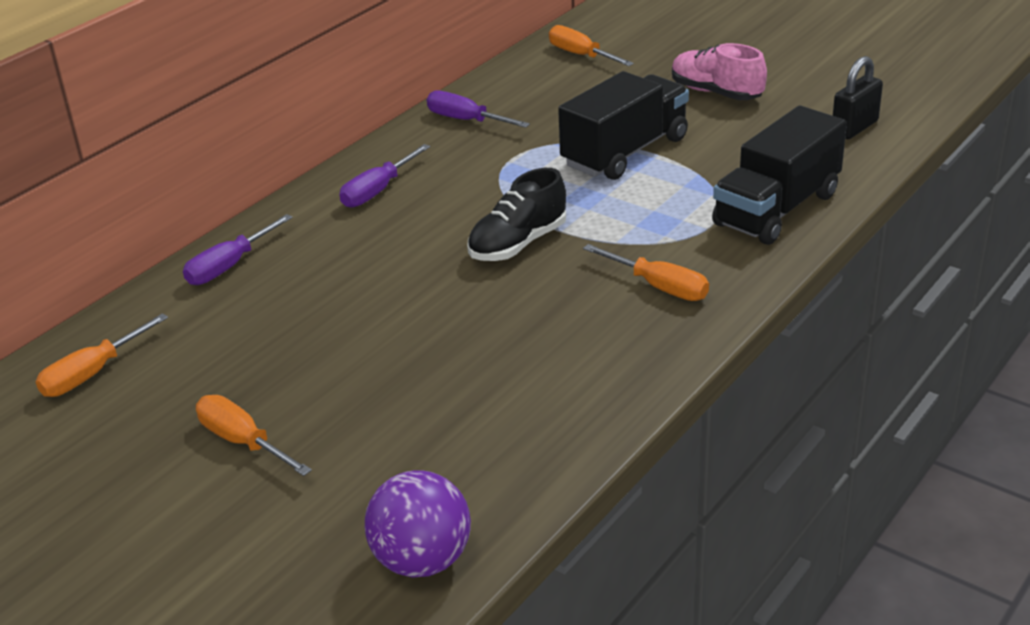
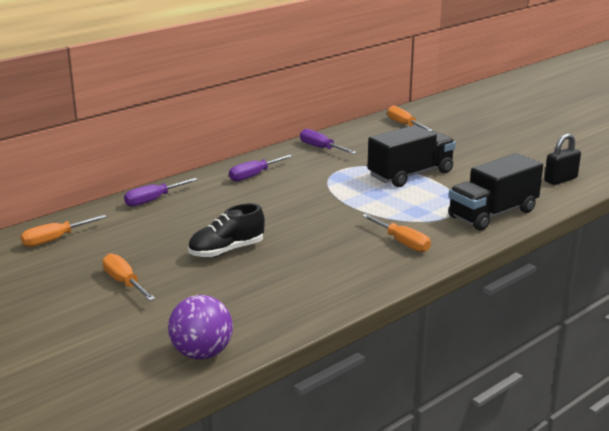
camera: 10 degrees right, 10 degrees down
black shoe [467,168,566,261] -> black shoe moved to [188,203,265,258]
pink shoe [672,43,767,100] -> none

